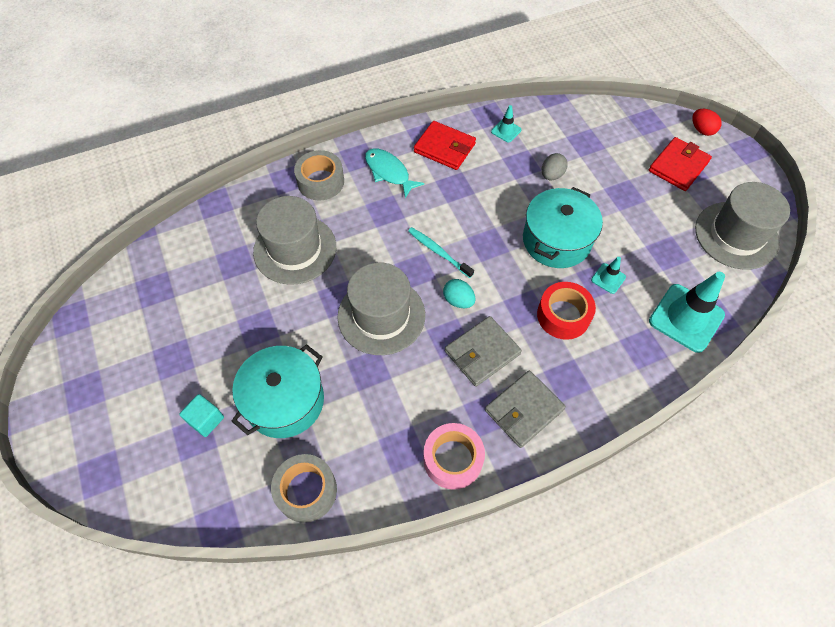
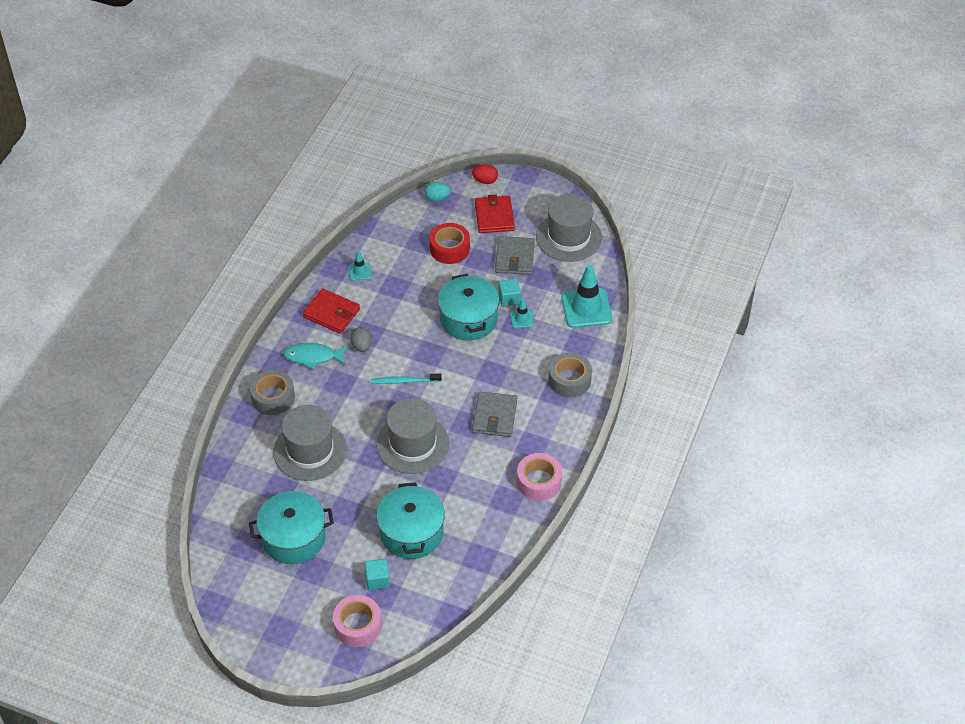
camera: 45 degrees left, 10 degrees down
grey tape [271,454,337,523] -> grey tape moved to [549,353,592,397]
red wallet [414,121,476,170] -> red wallet turned 45 degrees clockwise [303,289,360,334]
turquoise egg [443,279,476,308] -> turquoise egg moved to [424,182,451,202]
grey wallet [485,371,566,448] -> grey wallet moved to [495,236,535,275]
red tape [537,282,596,340] -> red tape moved to [430,223,470,264]
grey egg [542,153,568,180] -> grey egg moved to [350,327,372,352]
none -> turquoise pot [249,491,334,564]
none -> pink tape [333,595,382,647]
none -> turquoise cube [498,279,521,307]

